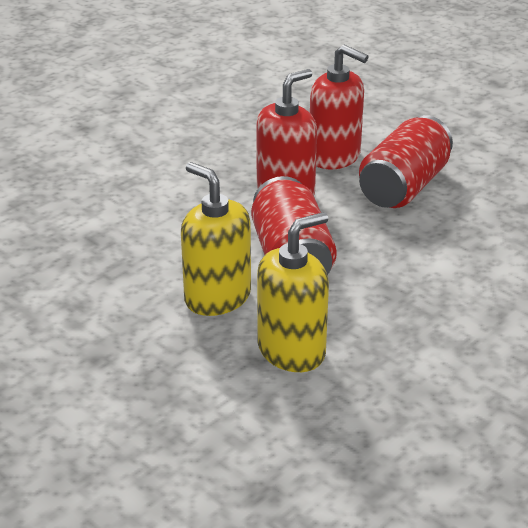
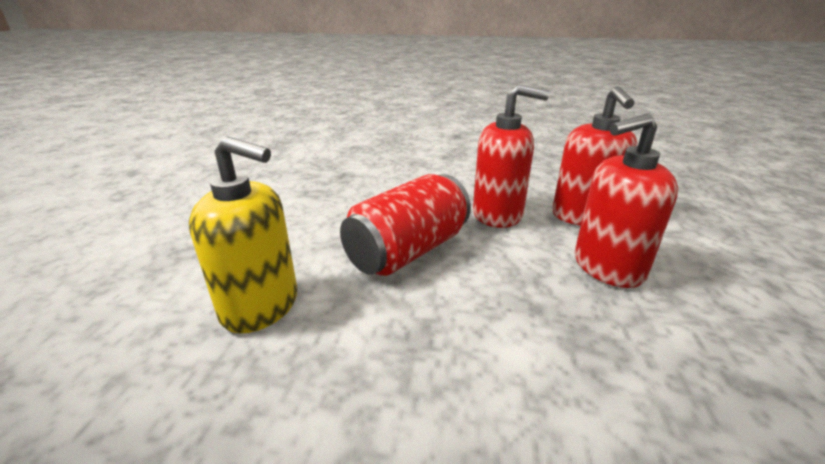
camera: 55 degrees right, 5 degrees down
yellow soap dispenser [181,162,251,316] -> none
red can [359,115,453,208] -> red soap dispenser [575,114,678,288]

